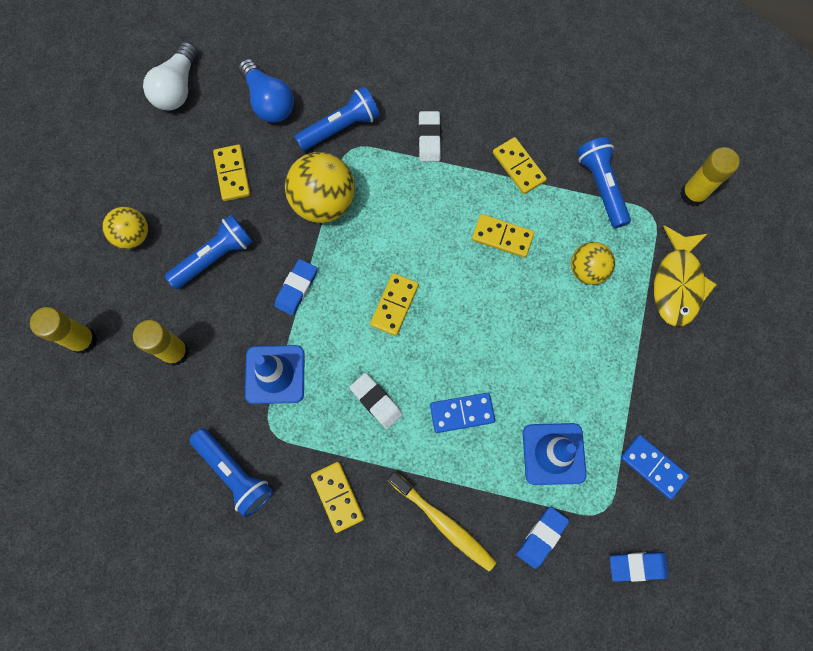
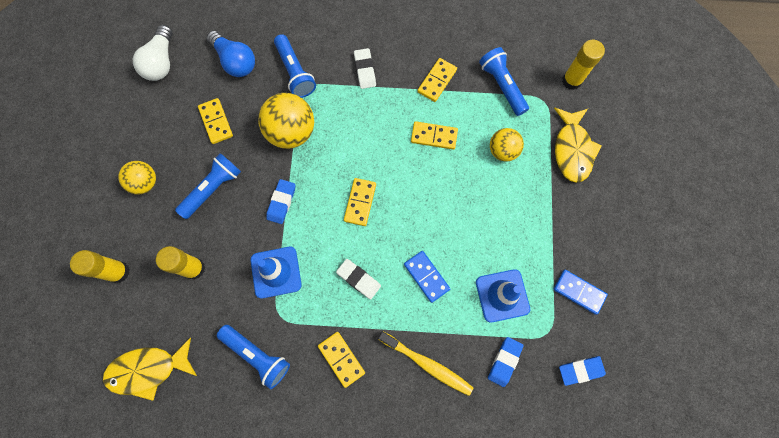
camera: 10 degrees left, 0 degrees up
blue flashlight [294,87,380,151] -> blue flashlight turned 105 degrees clockwise [274,34,316,98]
blue domino [430,393,495,433] -> blue domino turned 75 degrees clockwise [404,251,450,303]
yellow domino [493,137,547,194] -> yellow domino turned 75 degrees clockwise [417,58,457,102]
none -> yellow fish [103,338,197,401]

